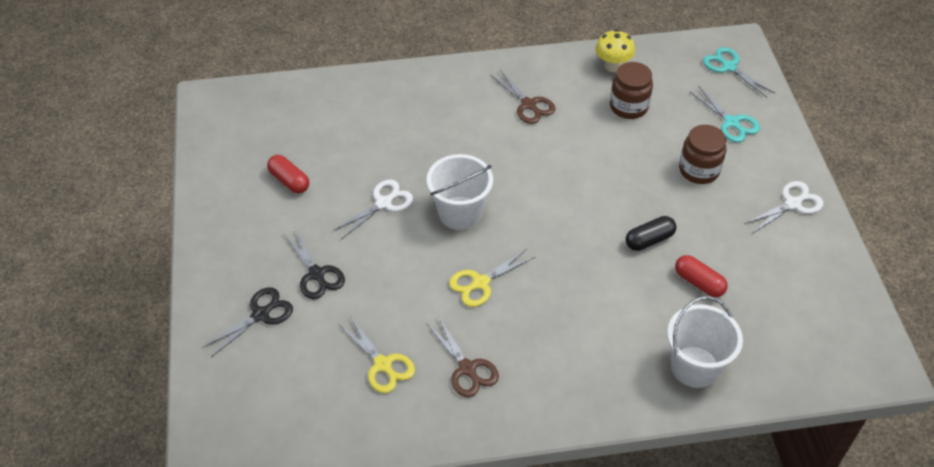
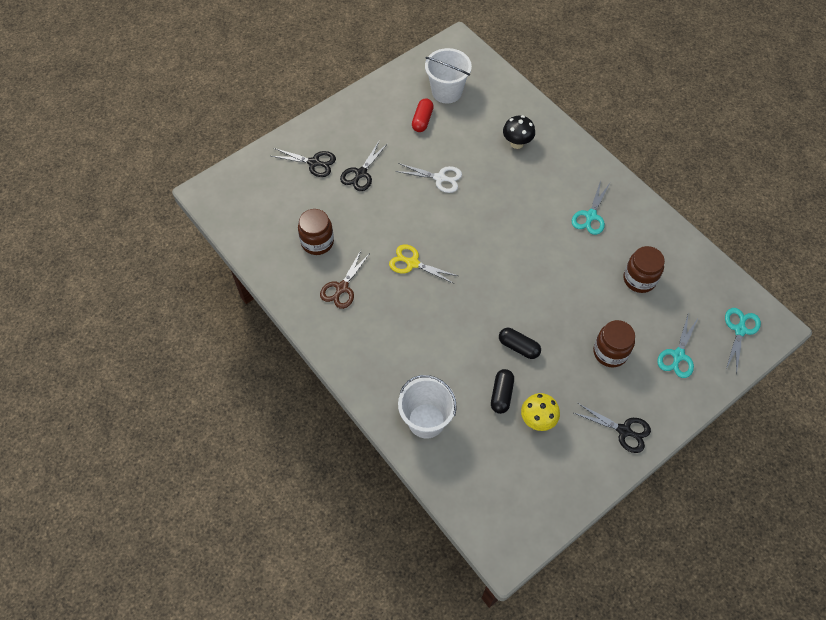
camera: 60 degrees right, 10 degrees up
yellow scissors [340,316,415,393] -> brown jar [298,209,334,255]
white bucket [427,154,493,230] -> white bucket moved to [425,48,472,104]
brown scissors [491,70,555,124] -> turquoise scissors [572,181,610,235]
yellow mushroom [595,29,635,72] -> yellow mushroom moved to [521,393,560,431]
red capsule [675,255,728,297] -> black capsule [491,369,514,414]
white scissors [744,181,823,233] -> black scissors [574,403,651,453]
none -> black mushroom [503,115,535,149]

